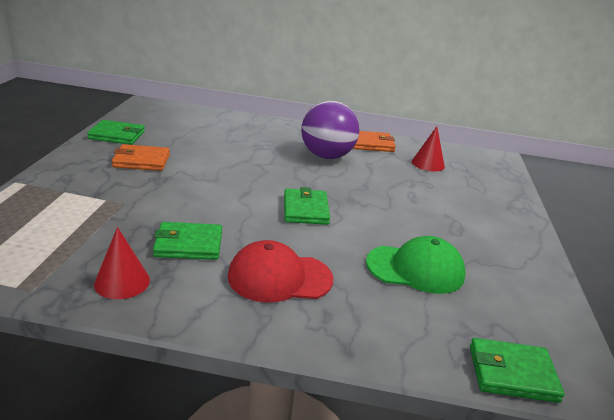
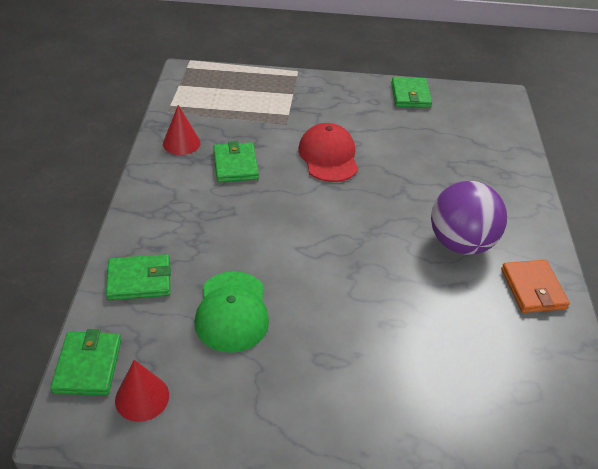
camera: 85 degrees right, 15 degrees up
orange wallet [112,144,170,171] -> none
red cap [228,240,333,303] -> red cap moved to [298,123,358,182]
green wallet [284,187,330,225] -> green wallet moved to [106,254,171,301]
red cone [412,126,445,172] -> red cone moved to [115,360,169,422]

